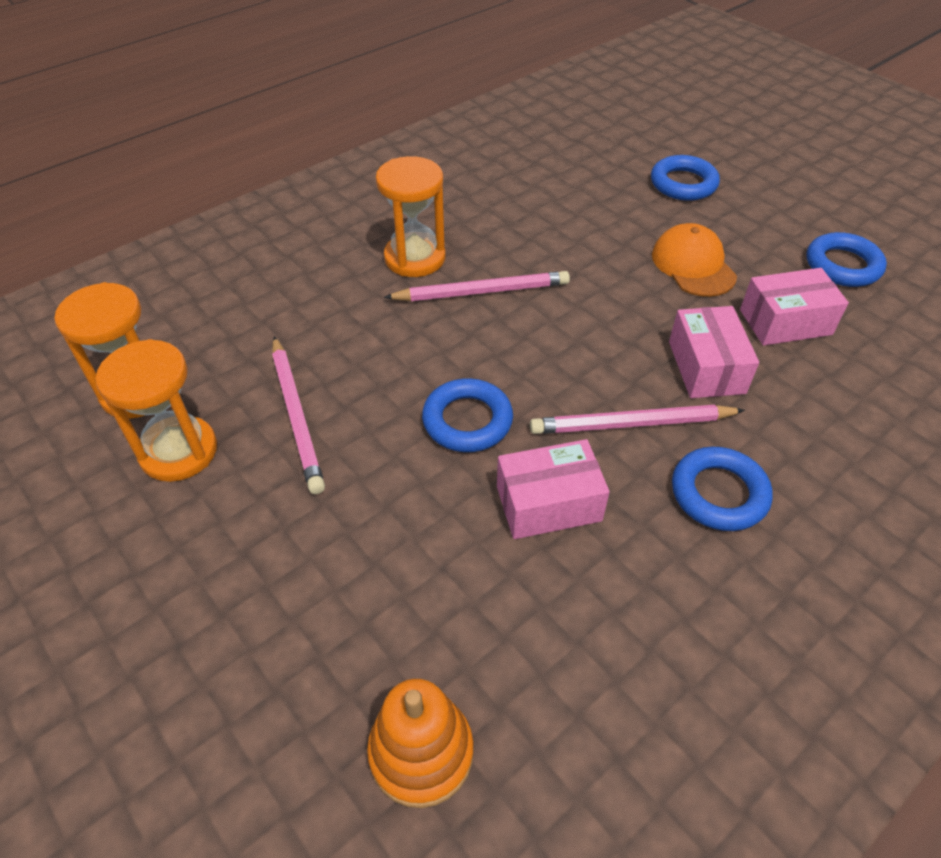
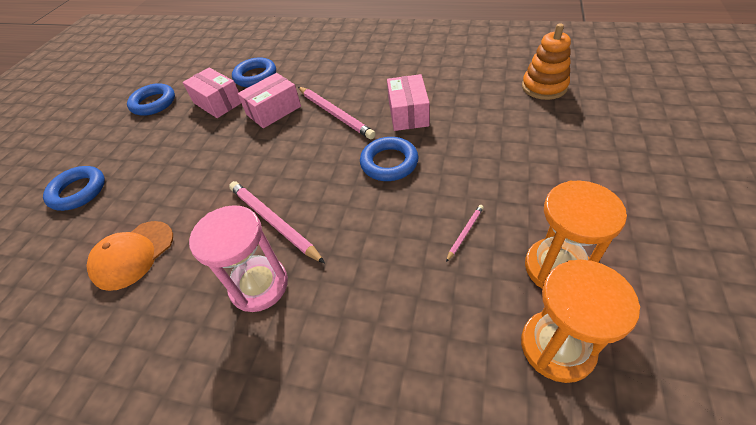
camera: 120 degrees left, 0 degrees up
pink pencil [272,336,325,494] -> pink pencil [446,205,484,262], size x0.48
orange hourglass [376,156,446,277] -> pink hourglass [189,205,288,312]
pink box [497,439,610,539] -> pink box turned 45 degrees clockwise [387,74,430,131]
orange cap [652,223,737,297] -> orange cap moved to [86,221,173,291]
blue ring [672,447,773,531] -> blue ring moved to [232,57,276,87]

